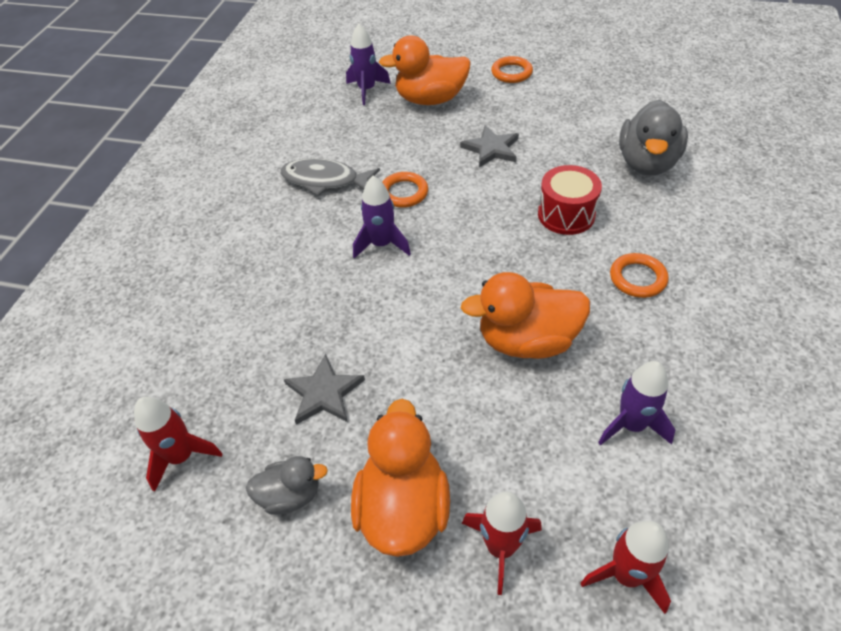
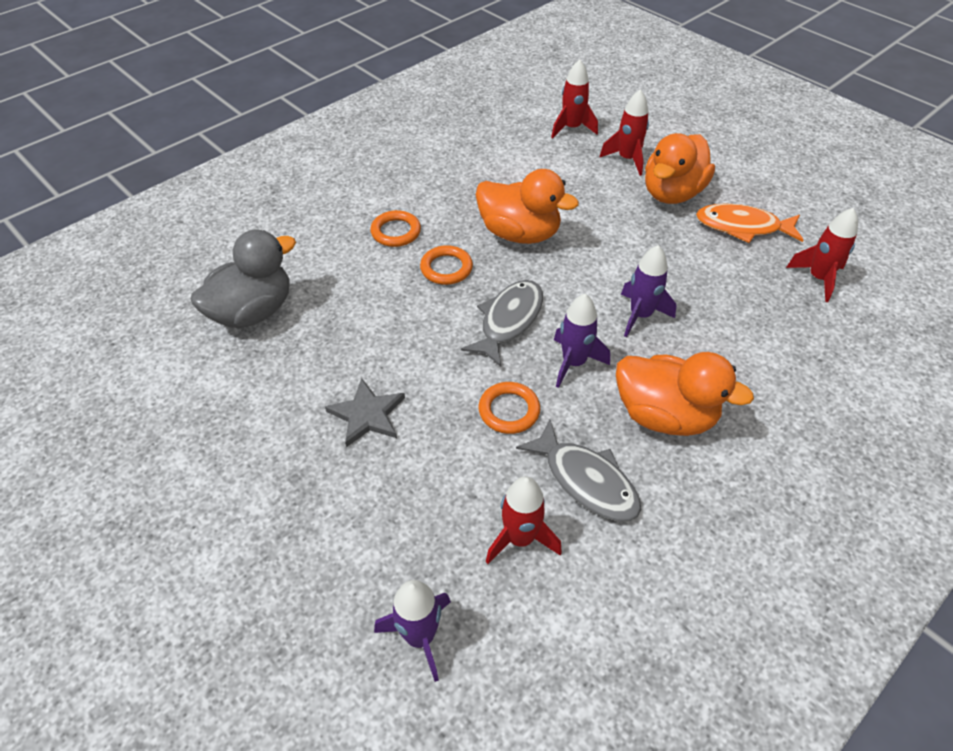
camera: 150 degrees left, 0 degrees up
grey duck [246,456,328,515] -> orange fish [696,203,803,243]
grey star [284,354,365,425] -> none
orange duck [379,36,471,105] -> orange duck moved to [616,352,754,436]
orange ring [491,56,533,83] -> orange ring moved to [420,245,473,285]
red drum [538,165,602,235] -> none
purple rocket [598,361,675,446] -> purple rocket moved to [621,245,676,337]
none -> grey fish [461,280,543,367]
none -> red rocket [486,476,562,564]

